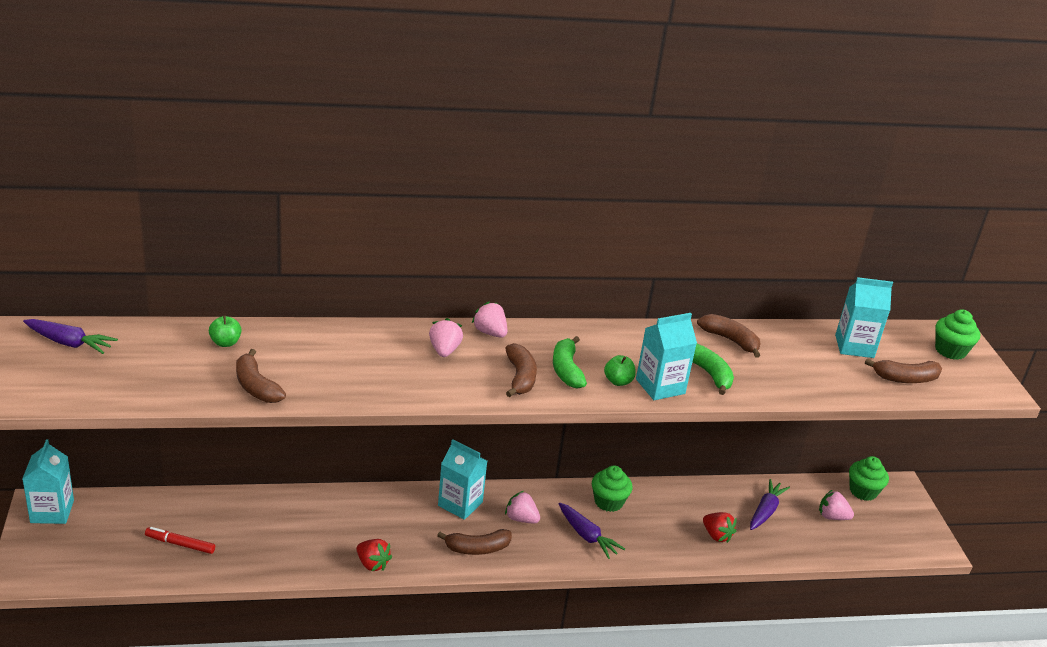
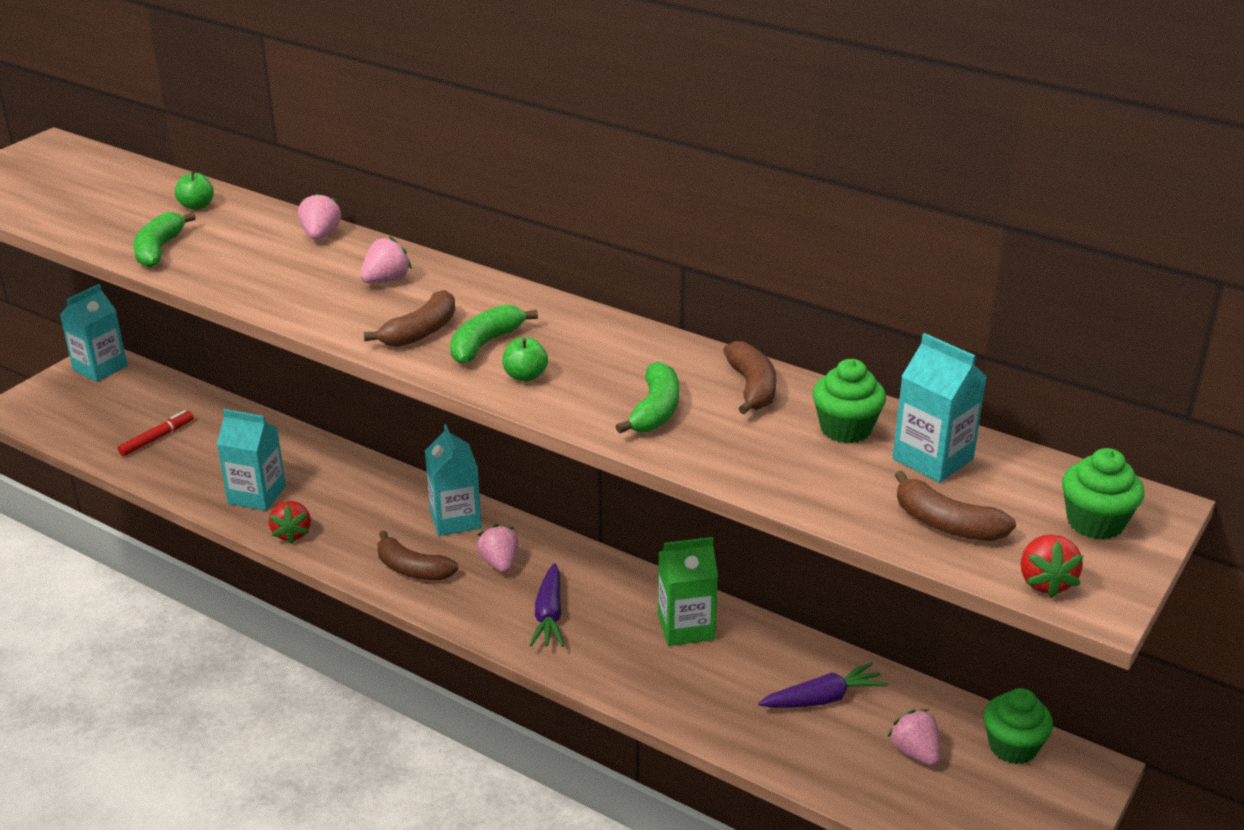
camera: 45 degrees right, 0 degrees up
purple carrot [23,319,118,354] -> none
red marker [145,527,215,554] -> red marker turned 75 degrees clockwise [118,410,194,456]
brown banana [236,349,286,403] -> green banana [133,212,196,267]
pink strawberry [472,302,507,338] -> pink strawberry moved to [298,191,341,240]
green cupcake [592,465,632,512] -> green cupcake moved to [813,359,886,443]
turquoise carton [636,313,697,400] -> turquoise carton moved to [217,409,286,511]
red strawberry [703,512,736,543] -> red strawberry moved to [1021,535,1083,598]
none -> green carton [658,537,718,646]

